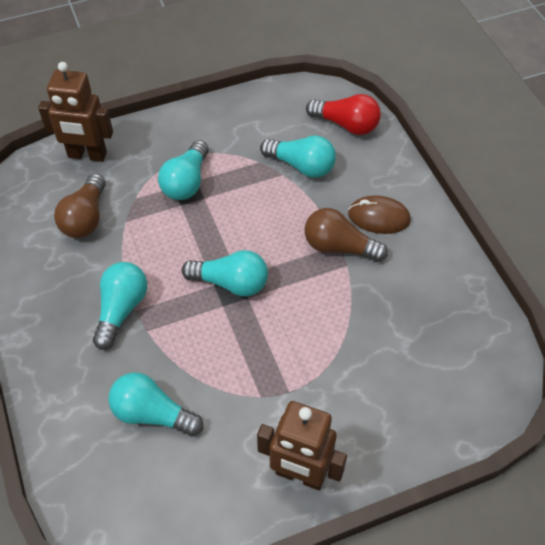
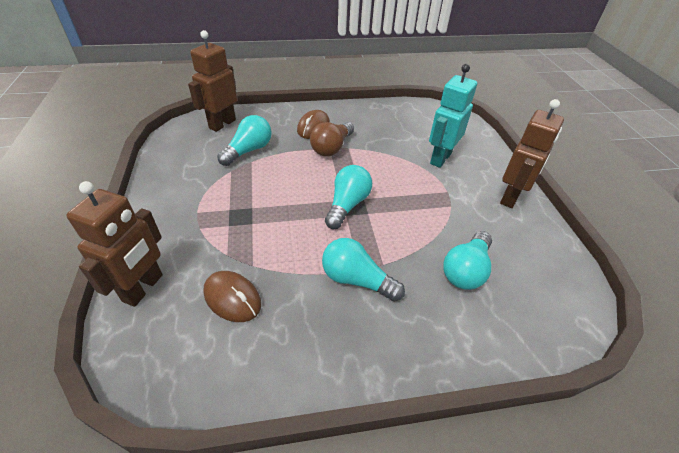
camera: 80 degrees left, 10 degrees down
brown light bulb [54,173,106,238] -> brown mouse [203,271,261,322]
turquoise light bulb [158,140,209,200] -> none
red light bulb [306,94,381,135] -> brown robot [188,30,237,132]
none -> turquoise robot [429,64,477,168]

